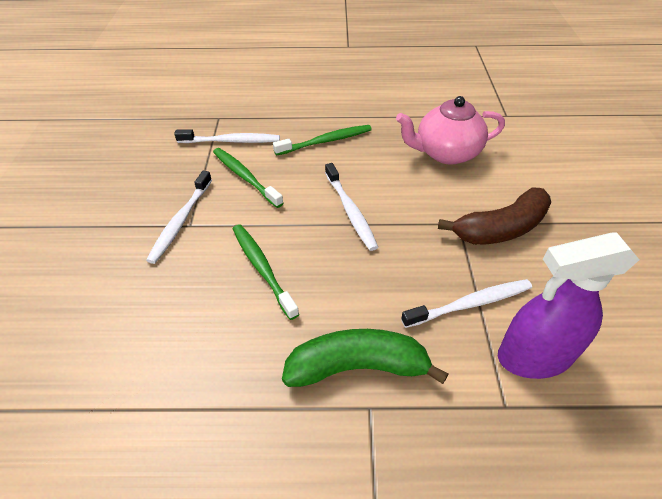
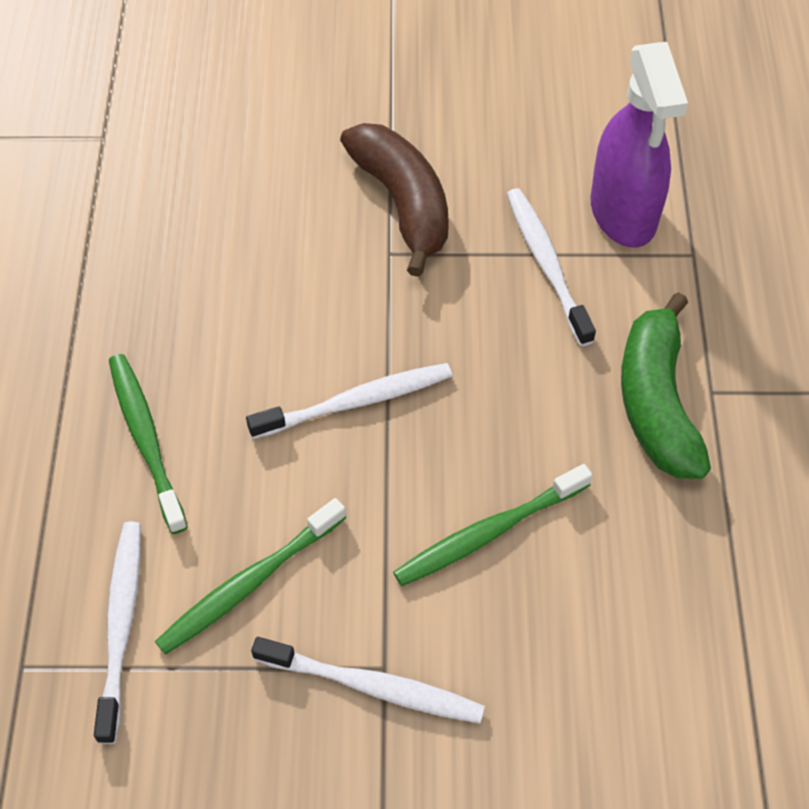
camera: 90 degrees left, 10 degrees up
pink teapot [396,96,505,165] -> none

